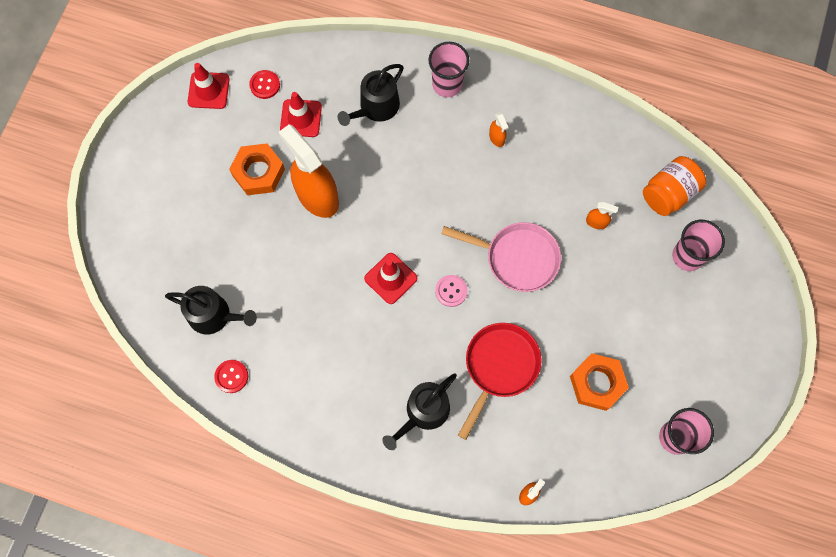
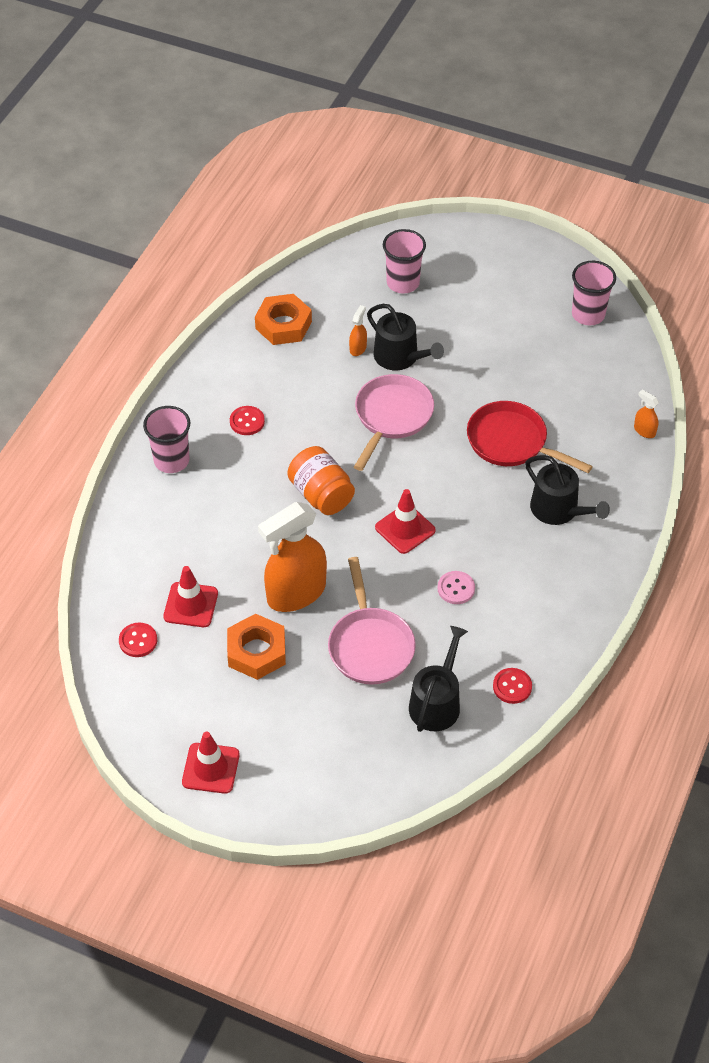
camera: 85 degrees left, 20 degrees down
red traffic cone [188,63,230,109] -> red traffic cone moved to [182,732,240,794]
black watering can [338,64,404,126] -> black watering can moved to [367,304,444,370]
pink button [435,275,468,307] -> pink button moved to [437,571,475,604]
orange spray bottle [489,112,509,147] -> red button [230,406,265,435]
orange nut [570,353,629,411] -> orange nut moved to [255,294,312,345]
orange jar [643,156,706,216] -> orange jar moved to [287,446,355,515]
none -> pink pan [328,557,416,685]

